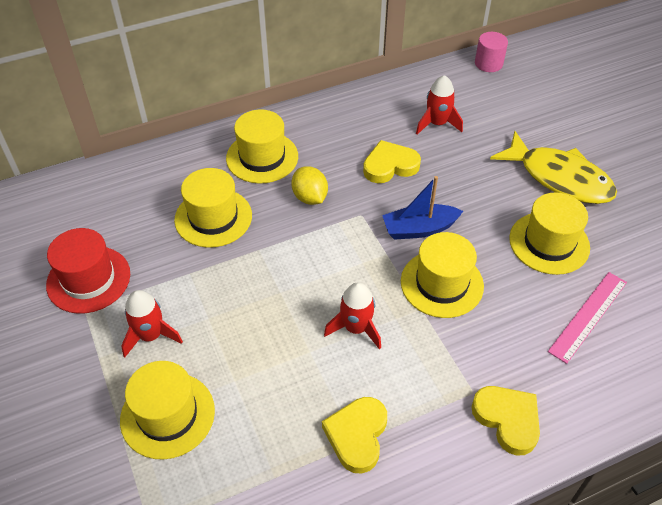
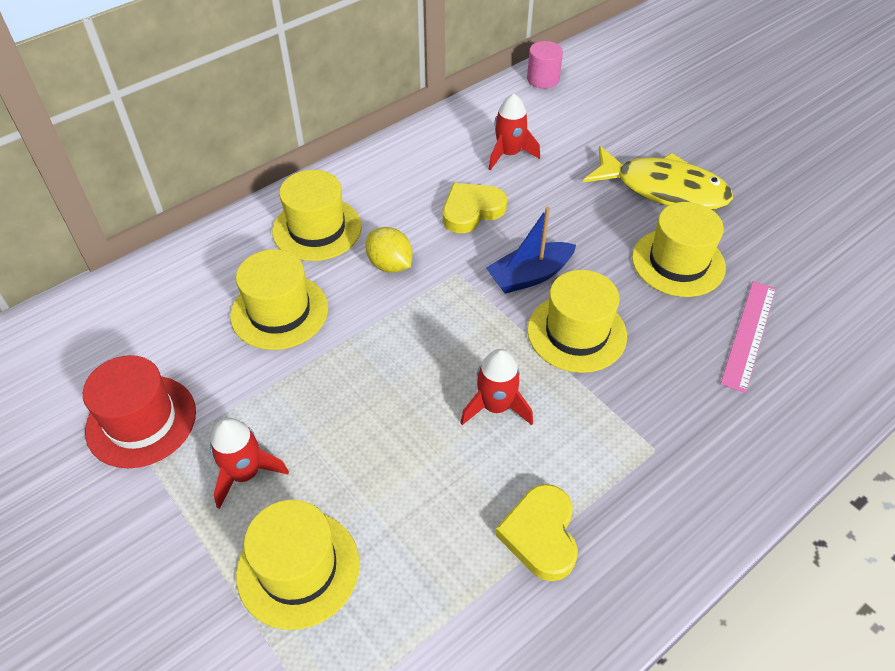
camera: 15 degrees left, 0 degrees up
yellow heart [471,386,540,456] -> none

